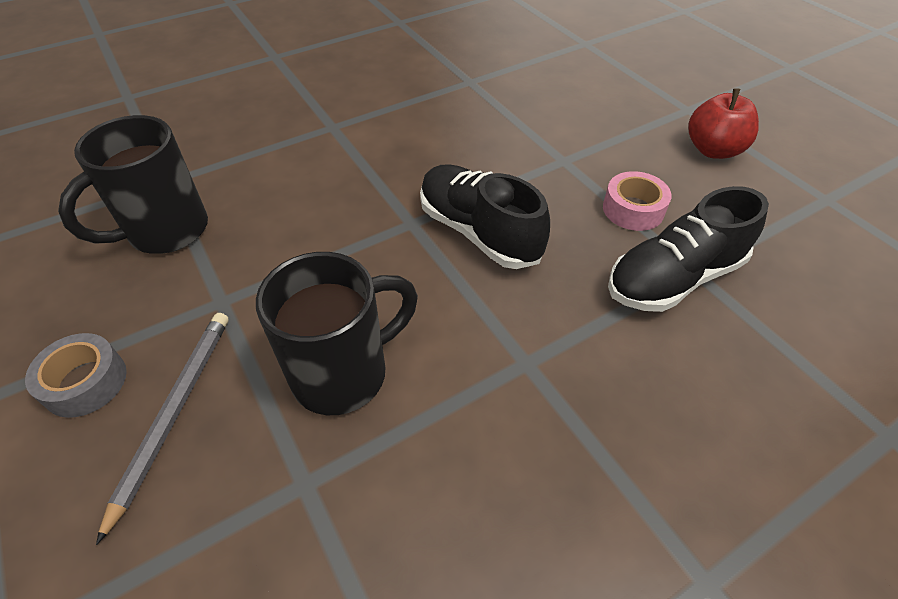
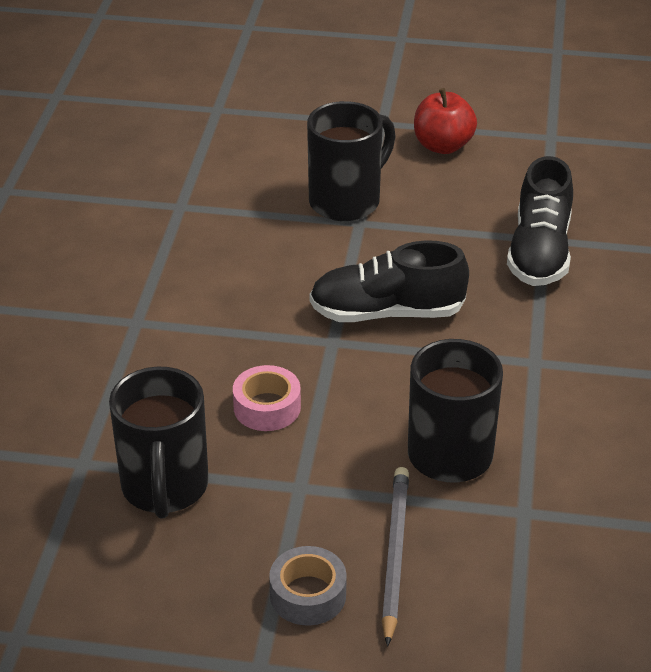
camera: 50 degrees left, 10 degrees down
grey pencil [96,313,228,545] -> grey pencil turned 45 degrees clockwise [382,467,409,647]
pink tape [603,171,672,231] -> pink tape moved to [233,365,301,431]
none -> black mug [307,101,396,221]

